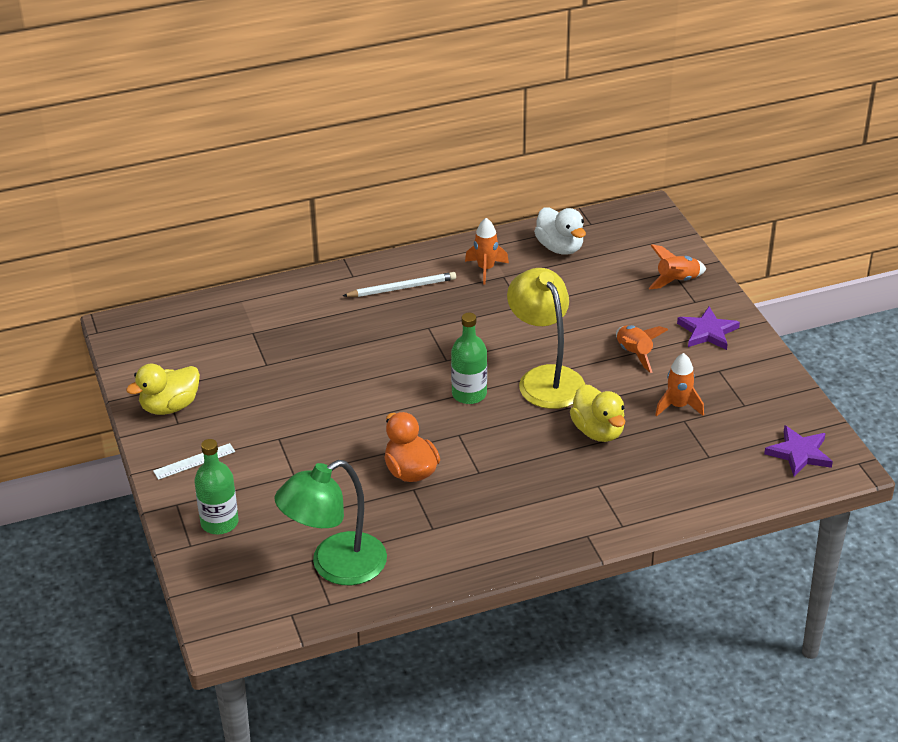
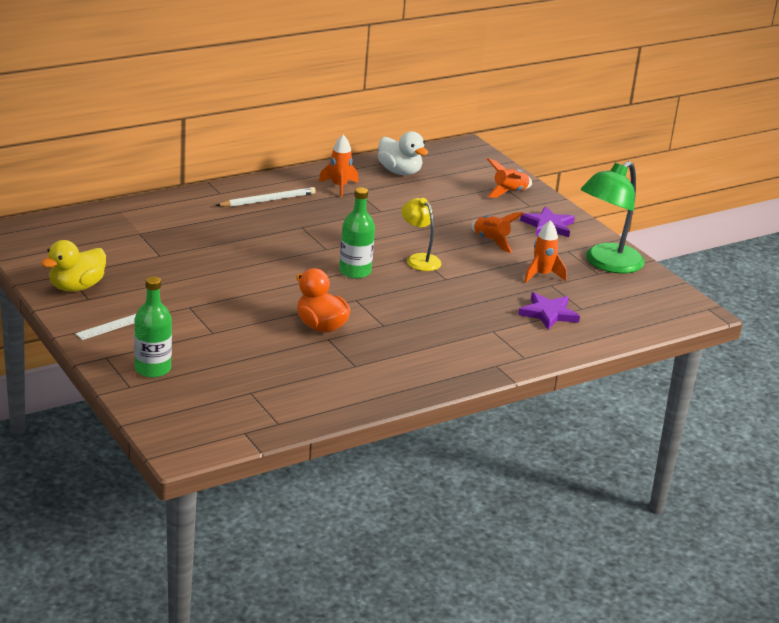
camera: 15 degrees left, 10 degrees down
green lamp [275,460,387,585] -> green lamp moved to [581,161,645,273]
yellow lamp [507,268,585,409] -> yellow lamp [401,198,442,271], size x0.58
yellow duck [570,384,625,442] -> none
purple star [764,425,833,477] -> purple star moved to [518,292,580,330]

